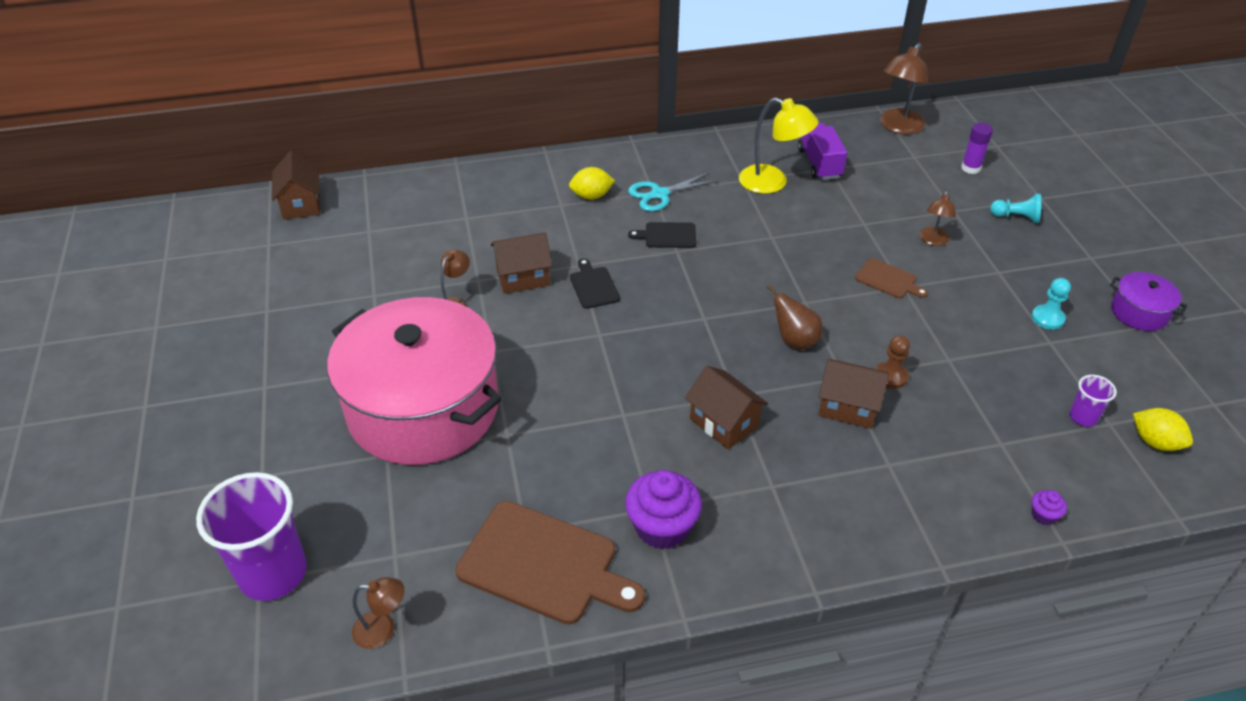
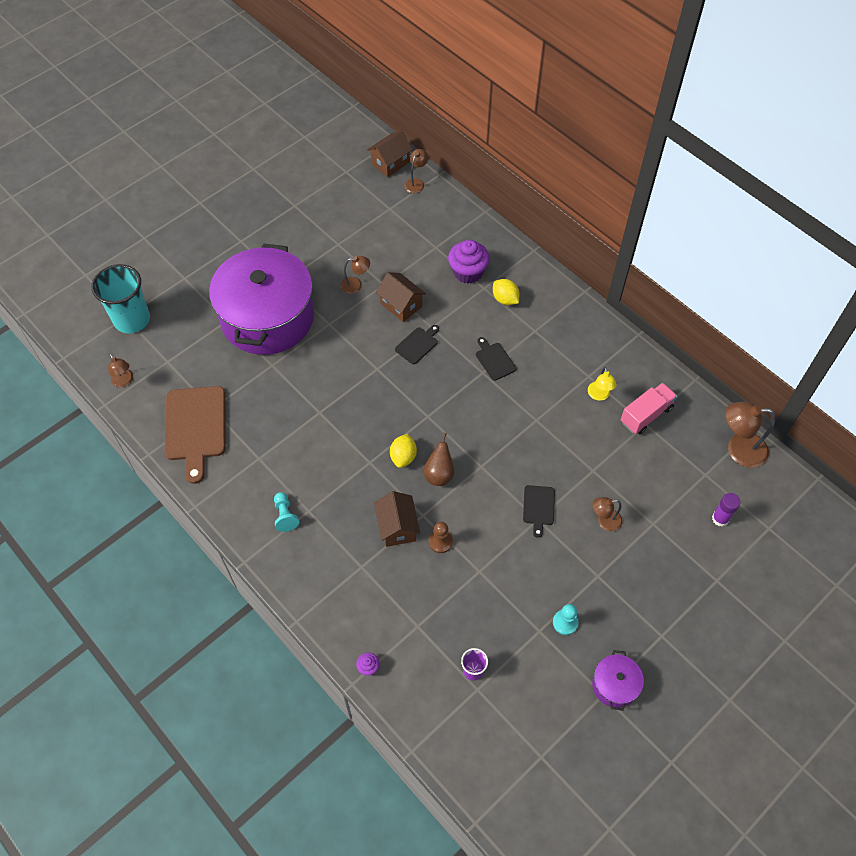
camera: 60 degrees right, 15 degrees up
purple cup [196,472,307,601] -> turquoise cup [91,264,150,333]
pink pot [327,297,502,465] -> purple pot [209,243,314,355]
purple cupcake [625,470,702,549] -> purple cupcake moved to [448,240,490,284]
turquoise scissors [628,172,719,211] -> none
brown house [685,366,768,449] -> none
yellow lamp [739,98,819,194] -> yellow lamp [588,367,617,401], size x0.58
purple truck [798,123,847,180] -> pink truck [621,383,677,434]
brown cutting board [855,258,928,298] -> black cutting board [523,485,555,538]
turquoise pawn [990,194,1041,223] -> turquoise pawn moved to [274,492,299,532]
yellow lemon [1133,408,1193,451] -> yellow lemon moved to [390,434,417,468]
none -> brown lamp [405,149,429,193]

